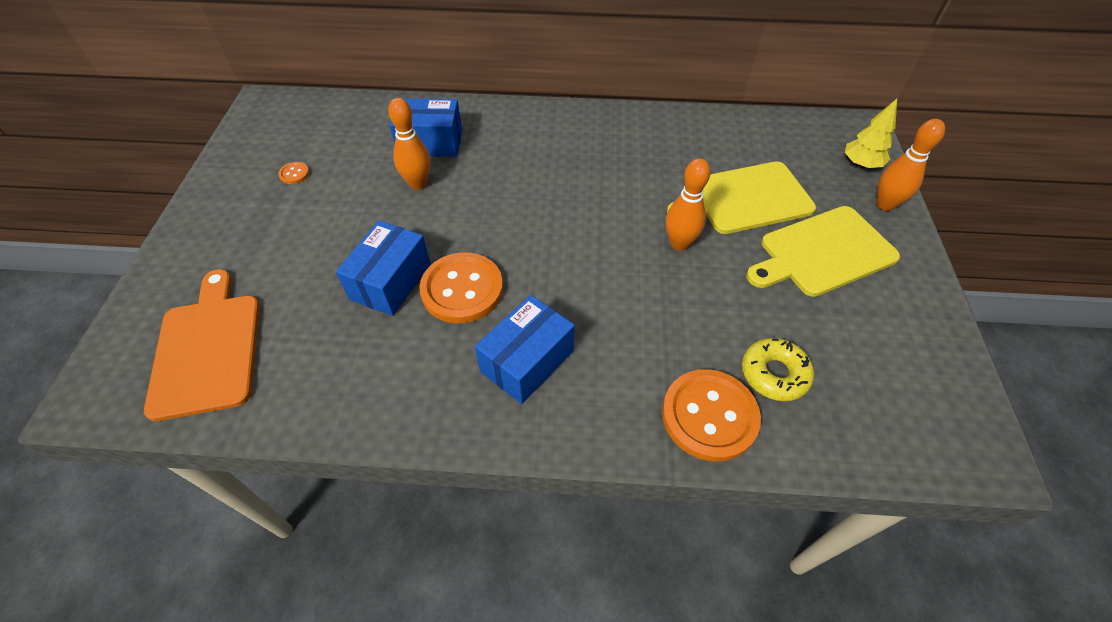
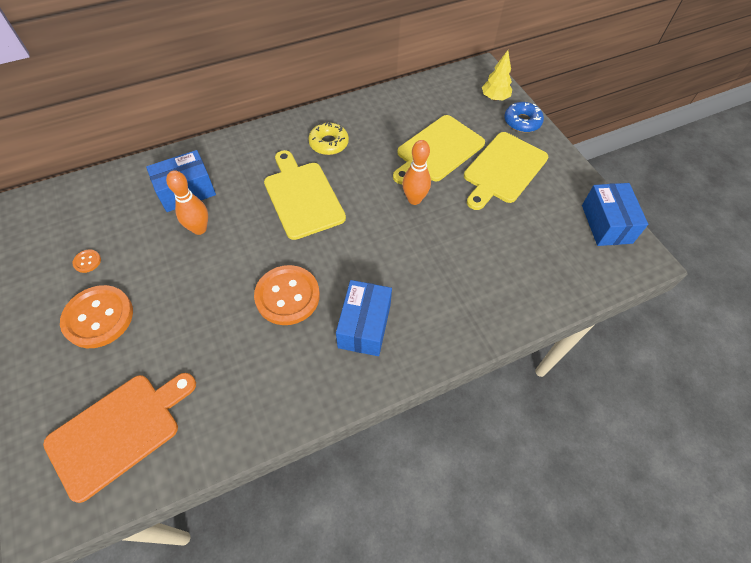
camera: 30 degrees left, 5 degrees up
orange cutting board [144,269,260,421] -> orange cutting board turned 90 degrees clockwise [43,373,196,503]
blue box [336,221,431,316] -> blue box moved to [582,183,648,246]
orange button [662,369,761,462] -> orange button moved to [60,285,133,348]
yellow donut [742,338,814,401] -> yellow donut moved to [308,122,349,155]
orange bowling pin [877,119,945,211] -> blue donut [504,102,544,133]
none -> yellow cutting board [264,150,346,240]

